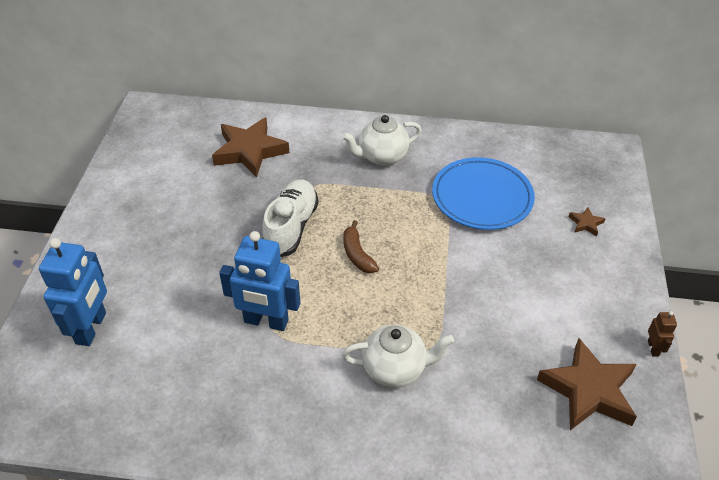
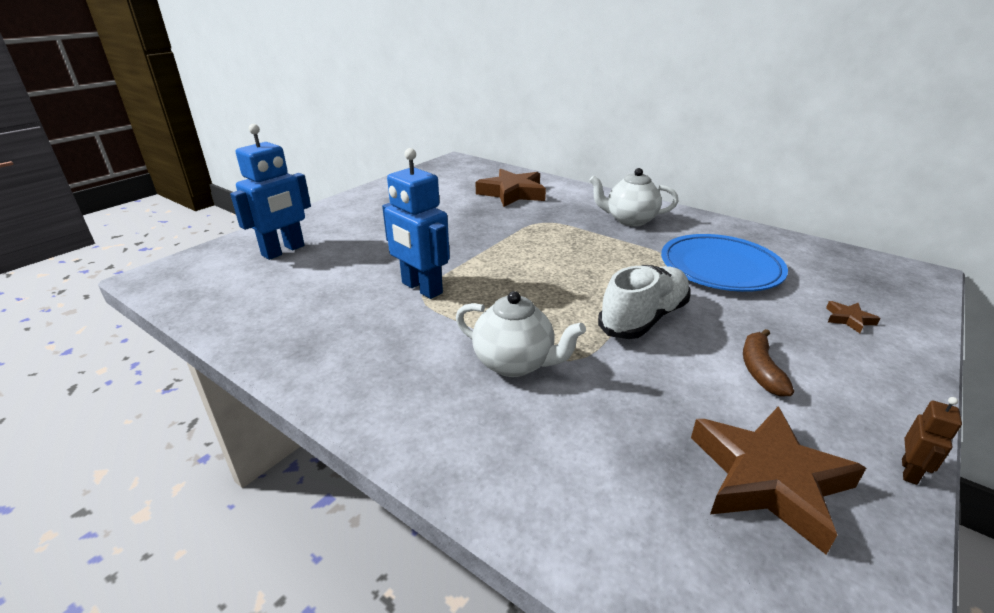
camera: 30 degrees right, 15 degrees down
white shoe [263,180,319,257] -> white shoe moved to [598,265,691,339]
brown banana [343,220,379,273] -> brown banana moved to [743,329,794,397]

